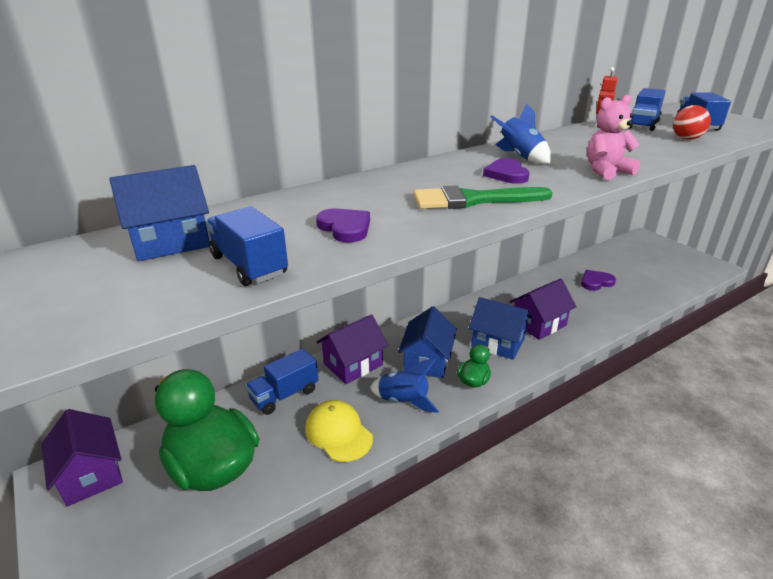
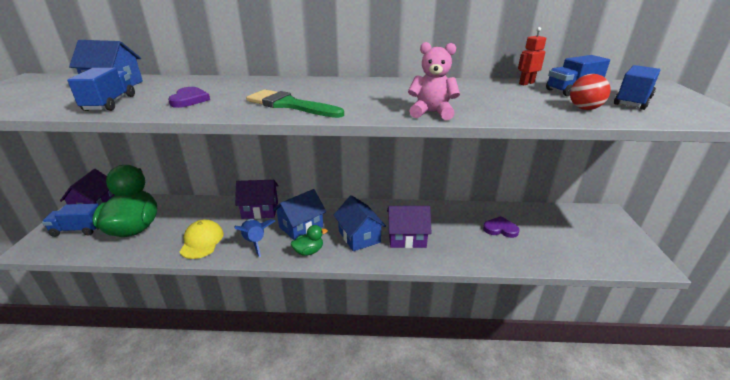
camera: 35 degrees right, 0 degrees up
blue truck [246,349,318,415] -> blue truck moved to [42,204,99,237]
purple heart [483,158,530,184] -> none
blue rocket [491,103,551,164] -> none

